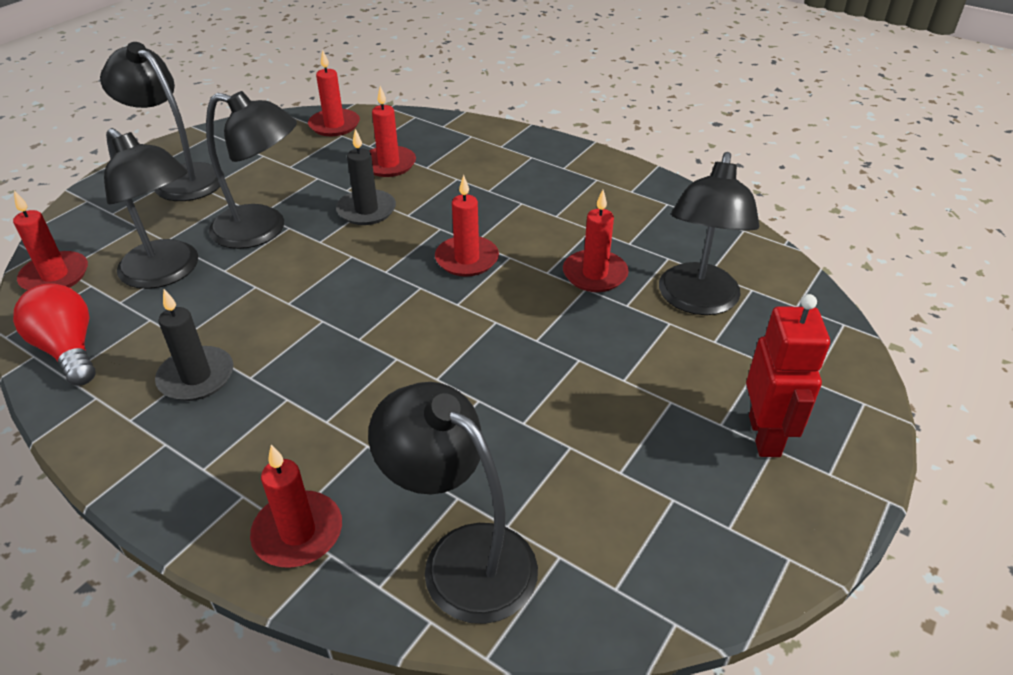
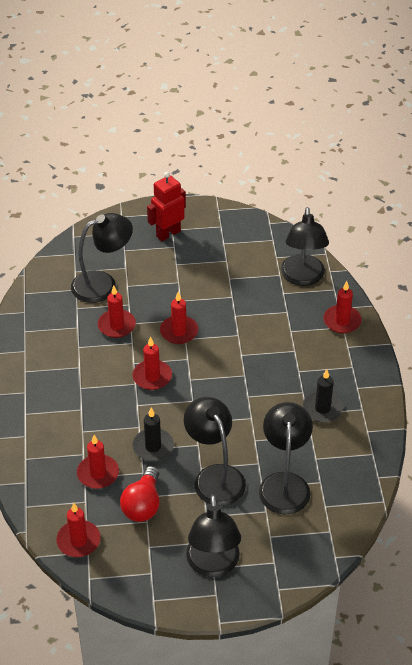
camera: 130 degrees left, 5 degrees up
red candle [13,191,88,290] -> red candle moved to [160,292,198,344]
red light bulb [13,283,95,386] -> red light bulb moved to [120,466,159,522]

